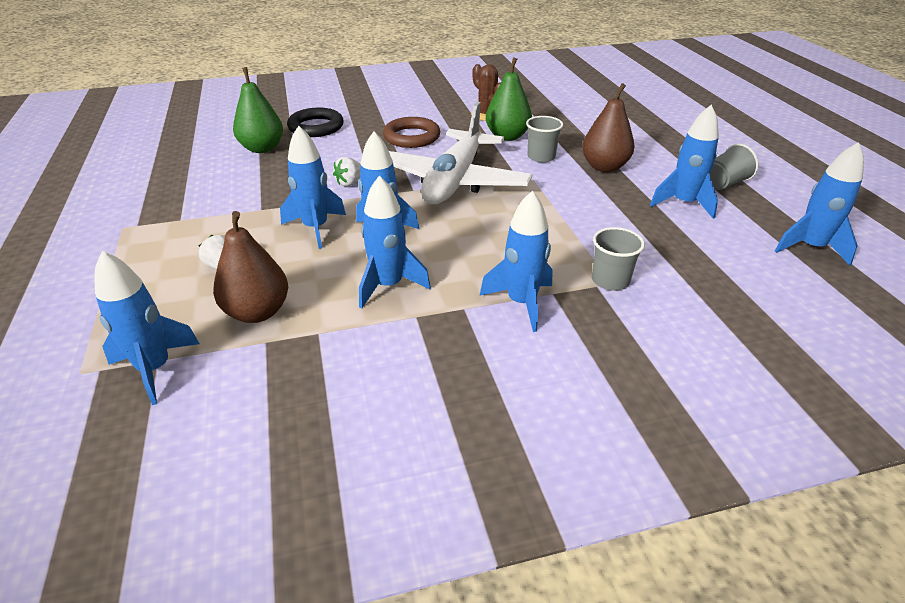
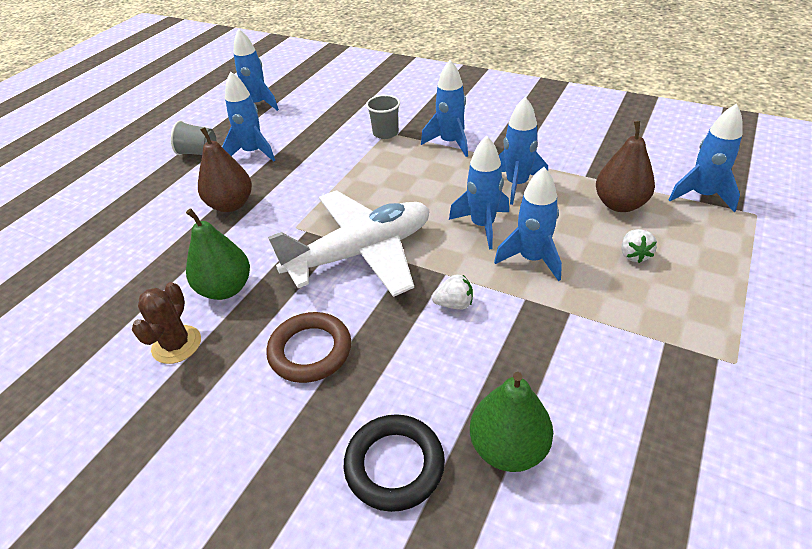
camera: 135 degrees left, 5 degrees up
grey cup [526,116,563,163] -> none

